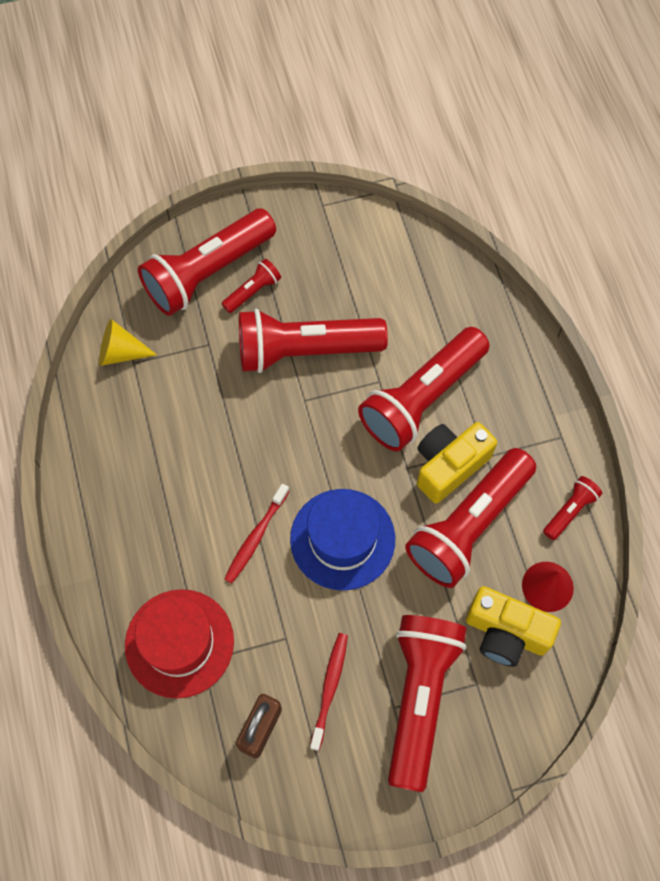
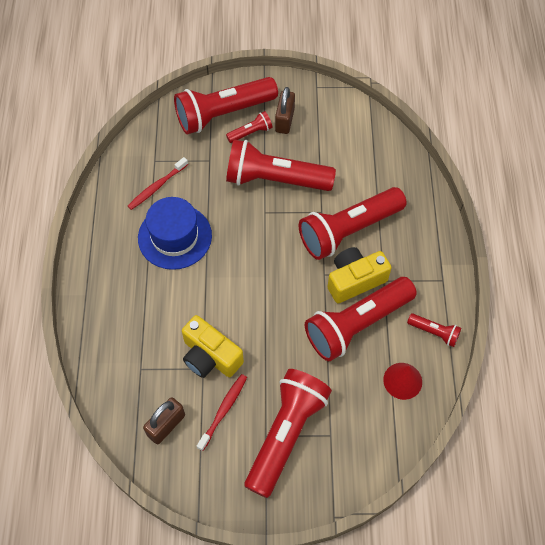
camera: 15 degrees right, 5 degrees down
yellow cone [99,319,157,366] -> none
red hat [125,589,234,699] -> none
red toothbrush [224,484,289,583] -> red toothbrush moved to [128,157,188,210]
blue hat [290,489,395,590] -> blue hat moved to [138,197,212,270]
yellow camera [466,586,561,667] -> yellow camera moved to [182,315,244,378]
red flashlight [543,476,602,540] -> red flashlight turned 60 degrees clockwise [407,313,461,347]
none -> brown padlock [275,87,295,134]

